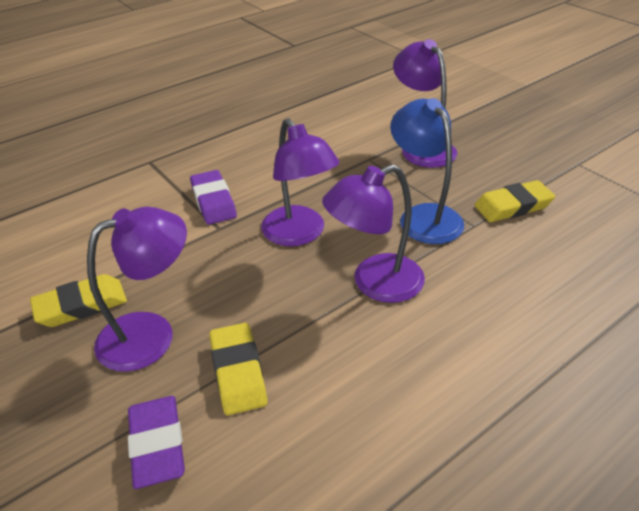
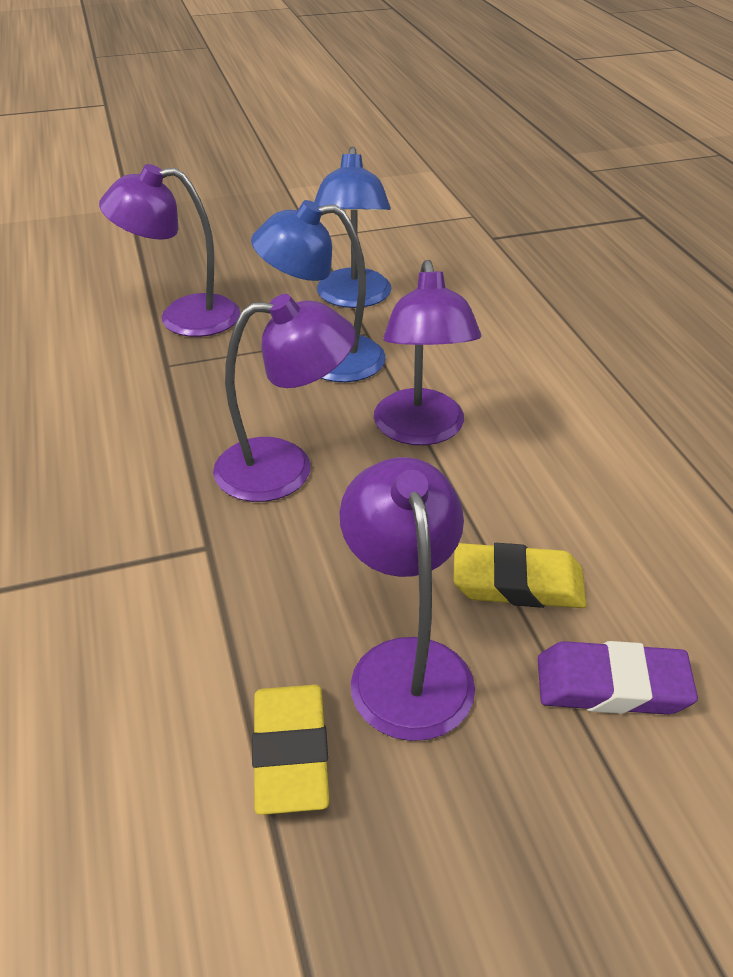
camera: 70 degrees left, 0 degrees up
purple eraser [190,170,237,225] -> none
yellow eraser [475,180,555,222] -> blue lamp [314,146,391,308]

